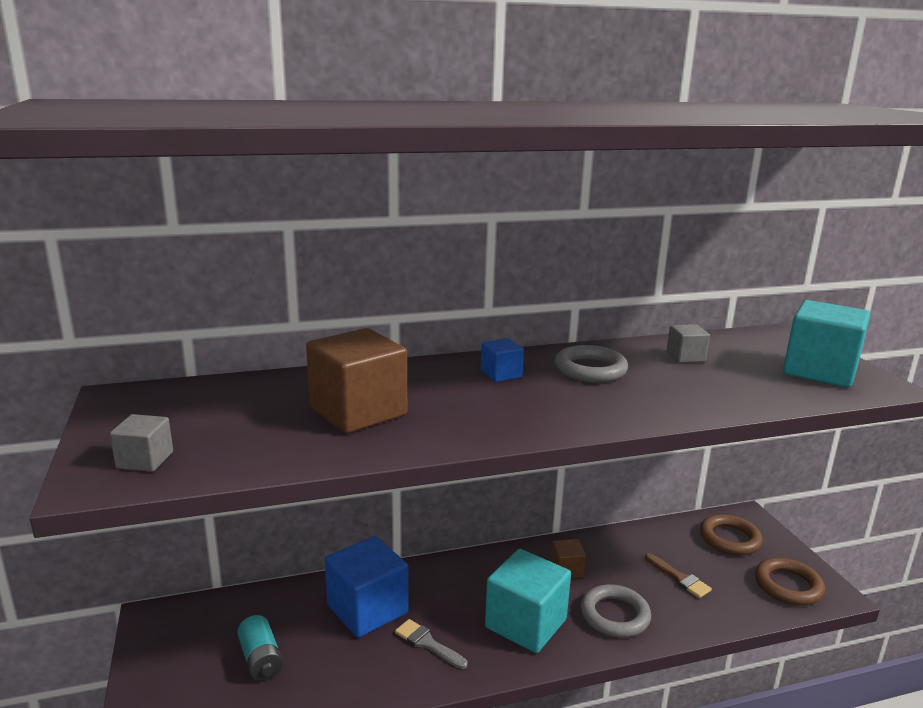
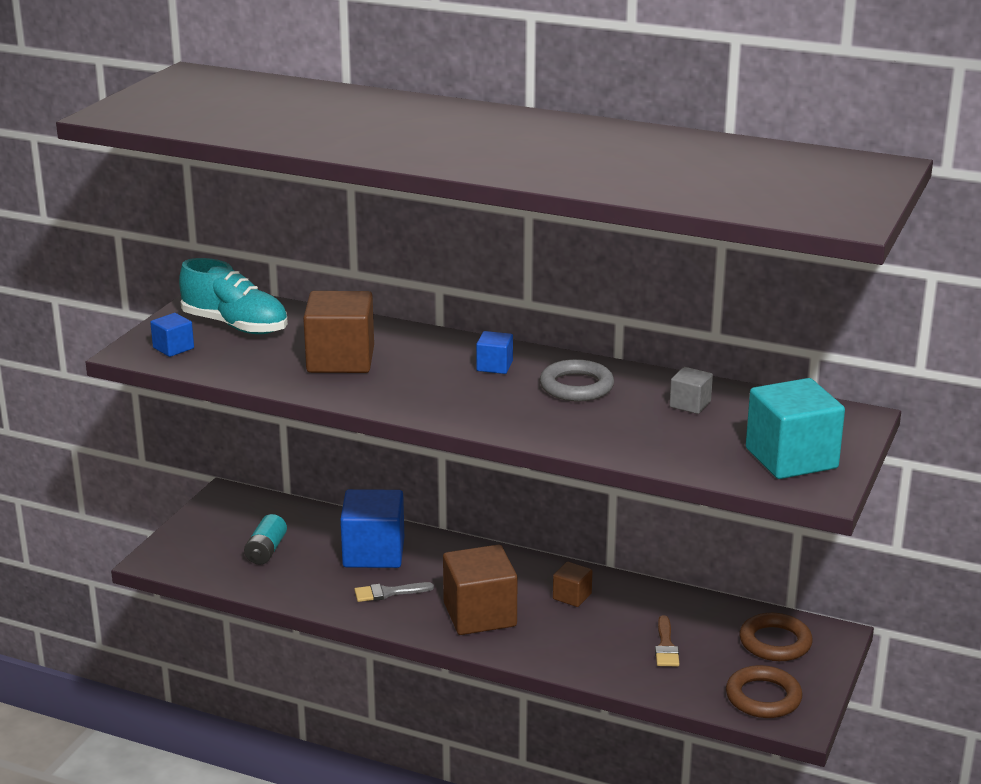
camera: 40 degrees right, 5 degrees up
grey cube [110,414,173,472] -> blue cube [150,313,194,357]
grey brush [395,619,468,669] -> grey brush turned 90 degrees counterclockwise [354,582,434,602]
turquoise cube [485,549,571,653] -> brown cube [443,545,518,635]
grey ring [581,584,651,638] -> none
none -> turquoise shoe [179,258,288,334]

